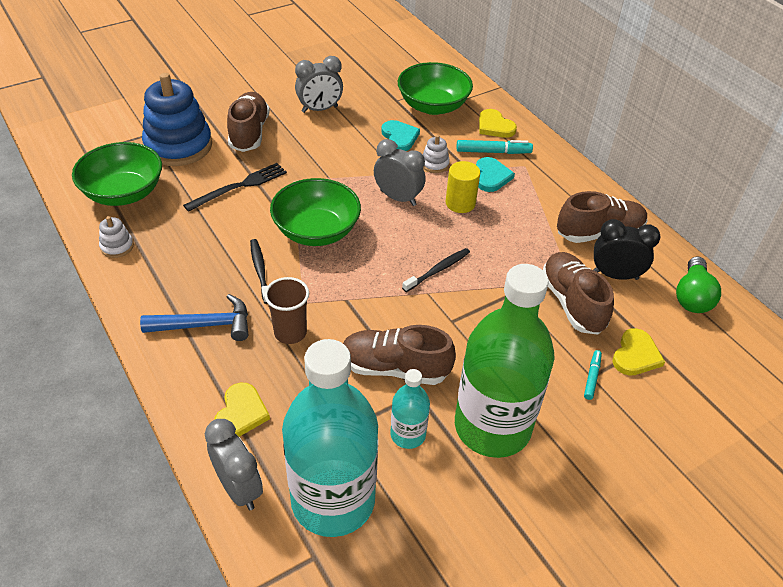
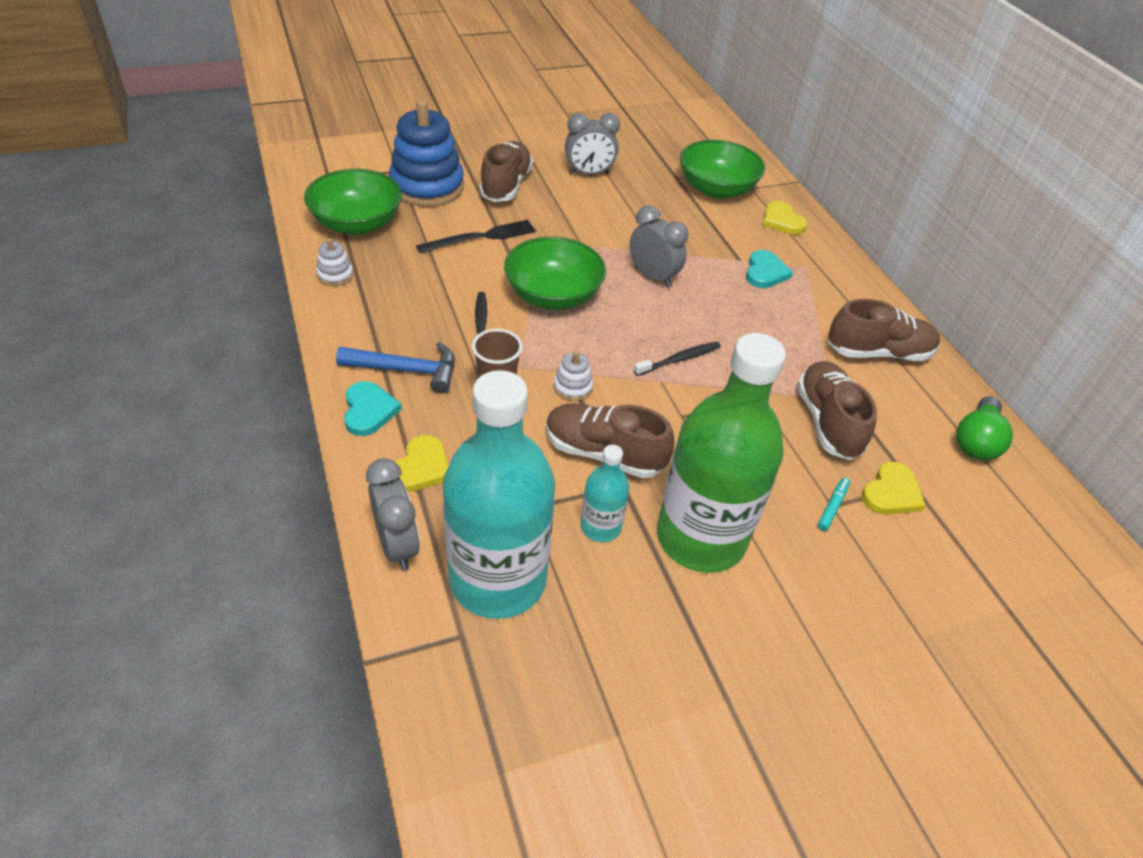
camera: 10 degrees right, 0 degrees up
turquoise heart [381,120,420,151] -> turquoise heart moved to [344,381,402,436]
white stacking toy [423,135,450,173] -> white stacking toy moved to [554,351,593,401]
yellow cylinder [446,161,480,213] -> none
turquoise marker [457,140,533,154] -> none
black clock [593,219,661,280] -> none

